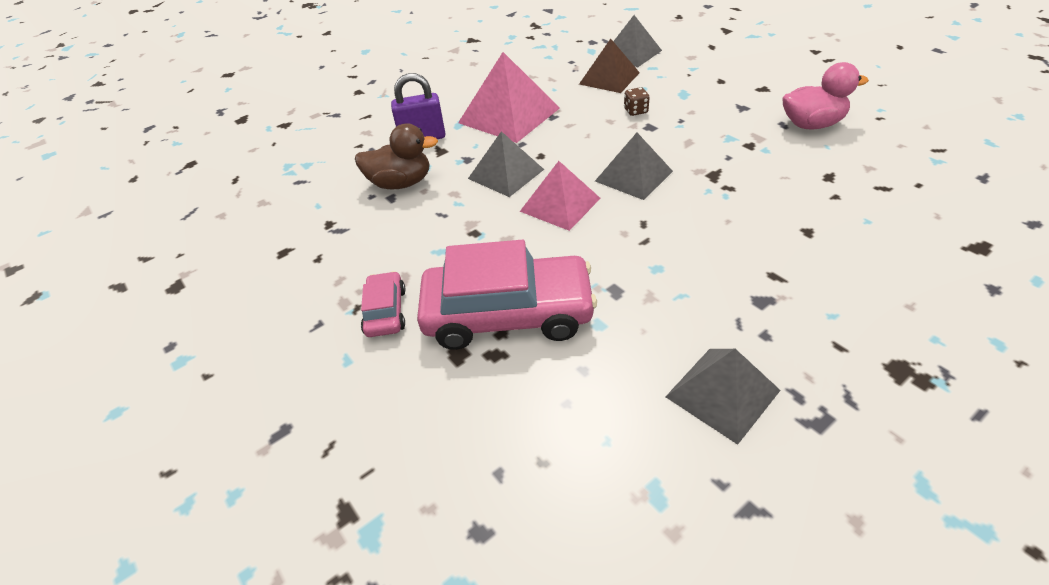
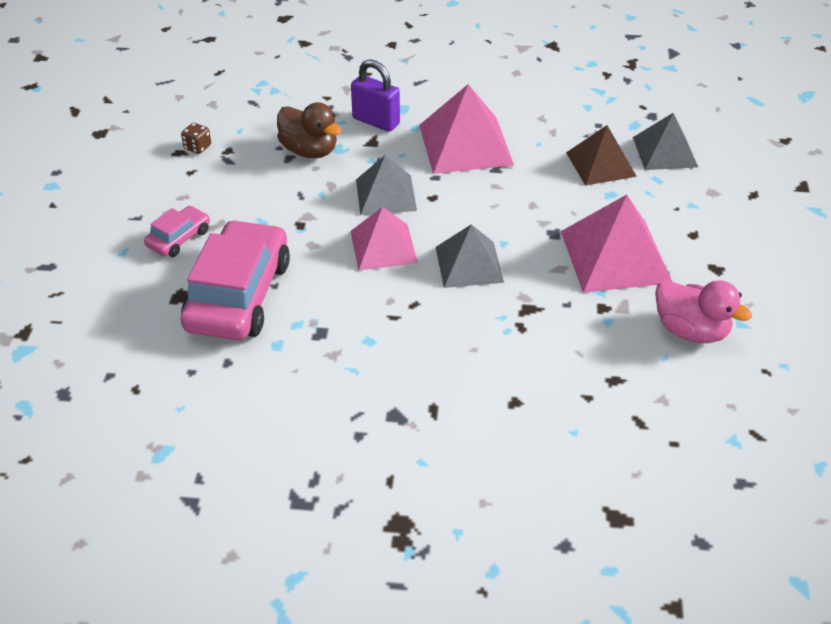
camera: 40 degrees right, 0 degrees up
pink car [417,240,597,350] -> pink car turned 120 degrees counterclockwise [181,220,290,340]
brown dice [624,87,650,116] -> brown dice moved to [181,123,211,154]
grey pyramid [665,349,781,445] -> none
none -> pink pyramid [561,195,672,293]

